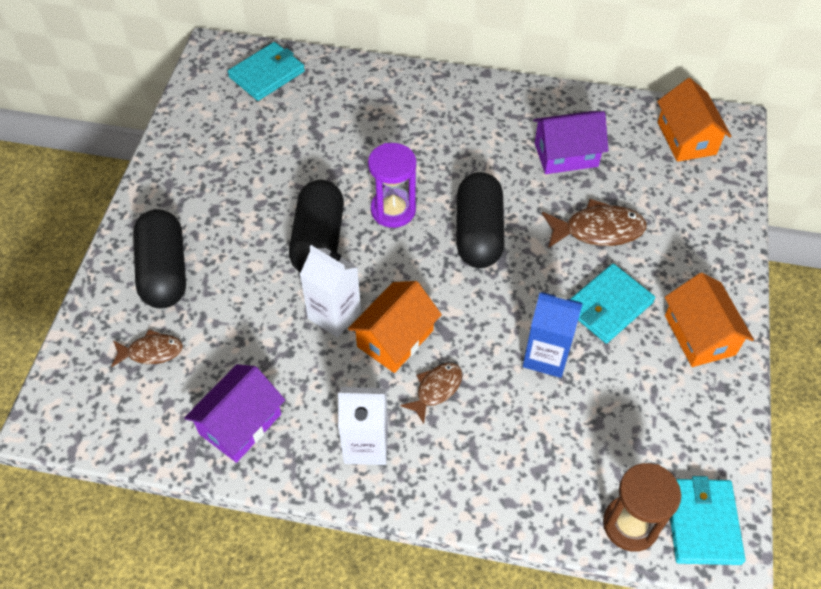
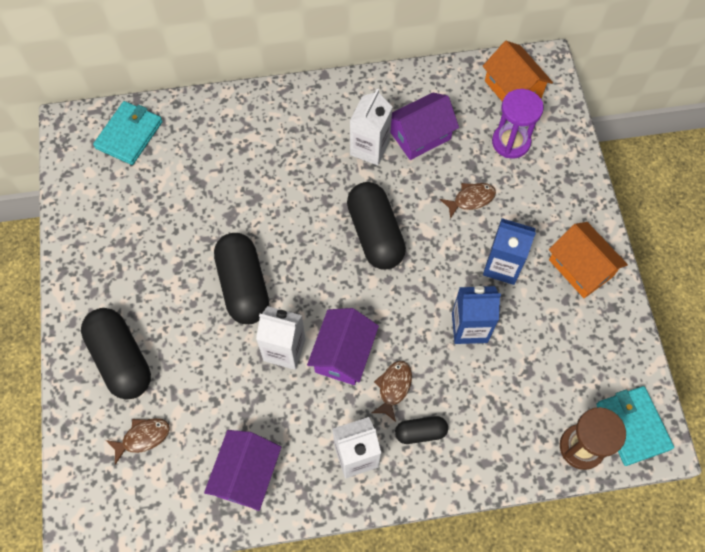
camera: 20 degrees left, 10 degrees up
orange house [348,281,442,373] -> purple house [307,308,379,385]
purple hourglass [368,143,416,228] -> purple hourglass moved to [492,89,544,158]
brown fish [542,199,647,248] -> brown fish [440,183,496,219], size x0.63
turquoise wallet [570,263,655,343] -> blue carton [483,218,536,285]
none -> white carton [350,88,393,166]
none -> black capsule [395,416,448,444]

